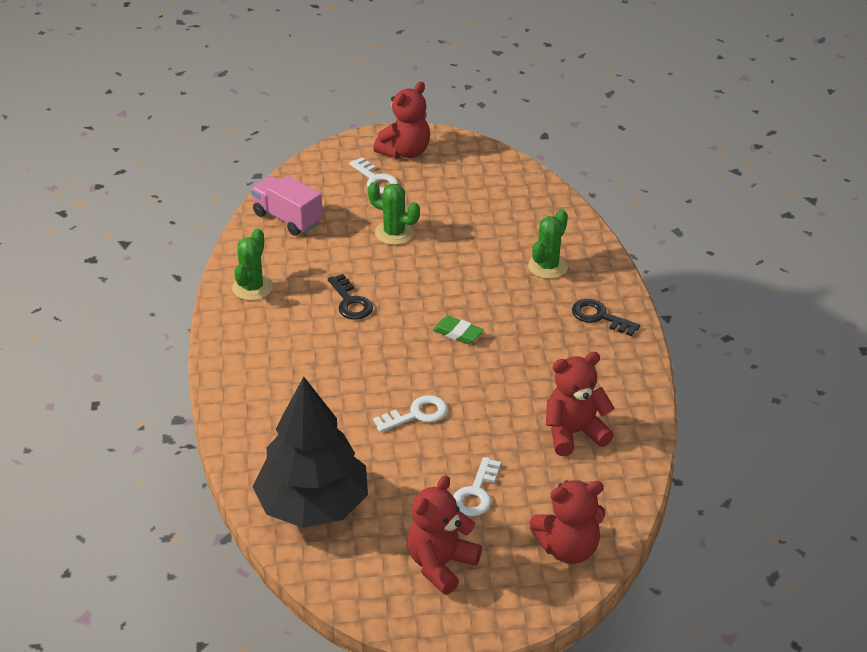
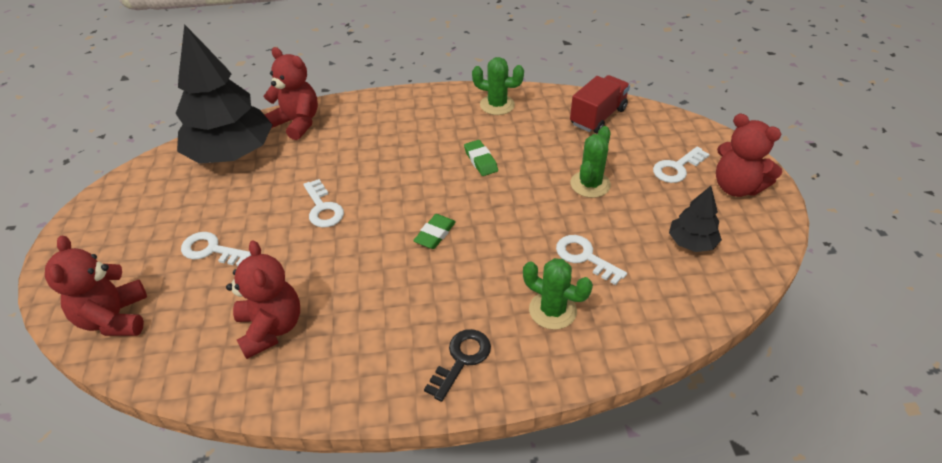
camera: 90 degrees right, 5 degrees up
pink truck [251,175,323,236] -> red truck [570,75,630,134]
black key [328,274,373,320] -> green eraser [464,140,498,176]
red teddy bear [407,475,482,595] -> red teddy bear moved to [263,47,318,140]
none -> white key [556,235,627,285]
none -> black tree [669,186,722,252]

